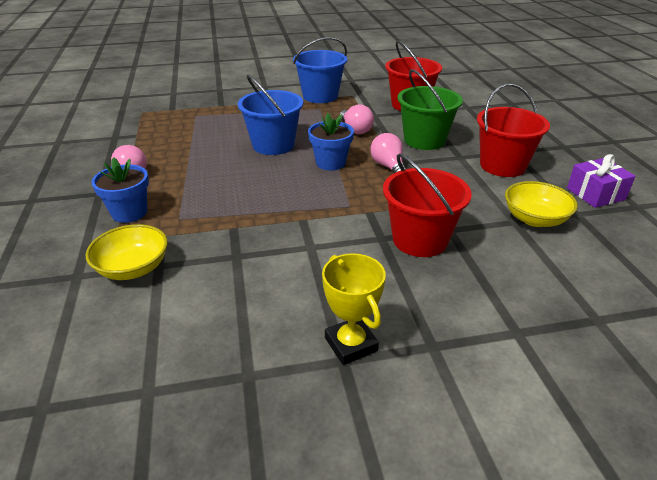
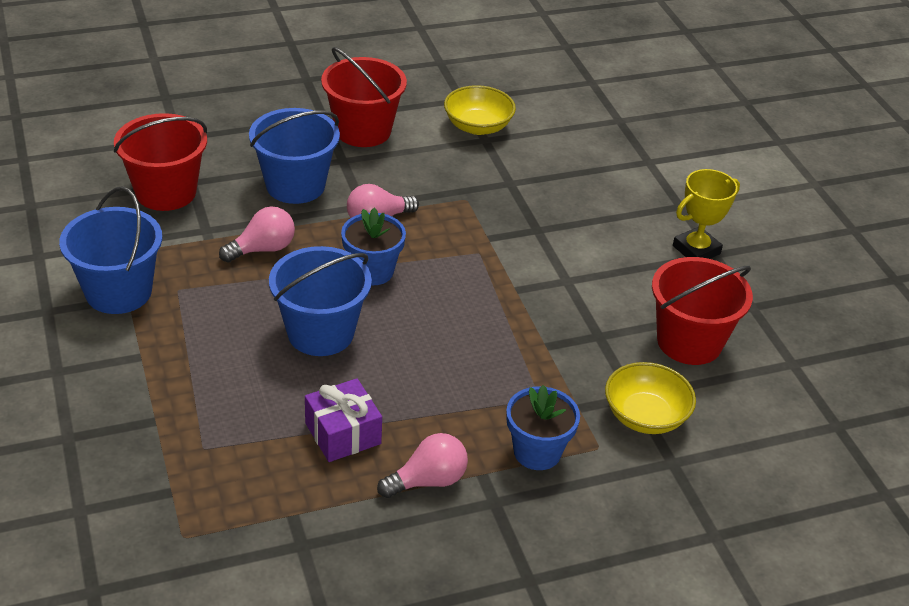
camera: 100 degrees left, 5 degrees up
red bucket [383,154,472,257] -> red bucket moved to [652,257,753,365]
green bucket [398,69,463,150] -> blue bucket [249,108,340,204]
purple gift [567,154,635,208] -> purple gift moved to [305,378,382,462]

